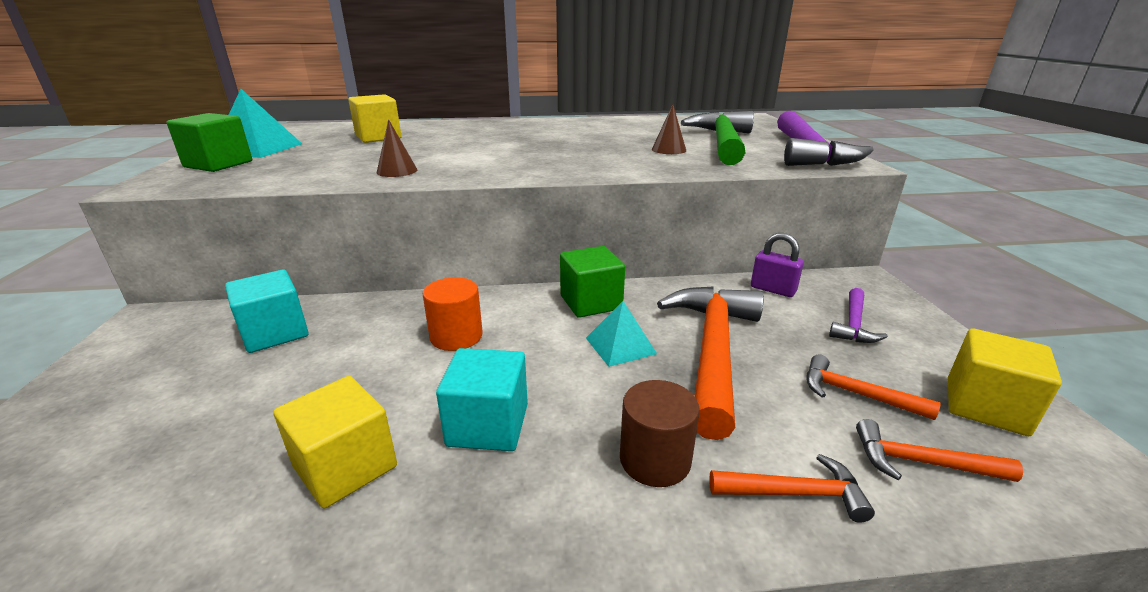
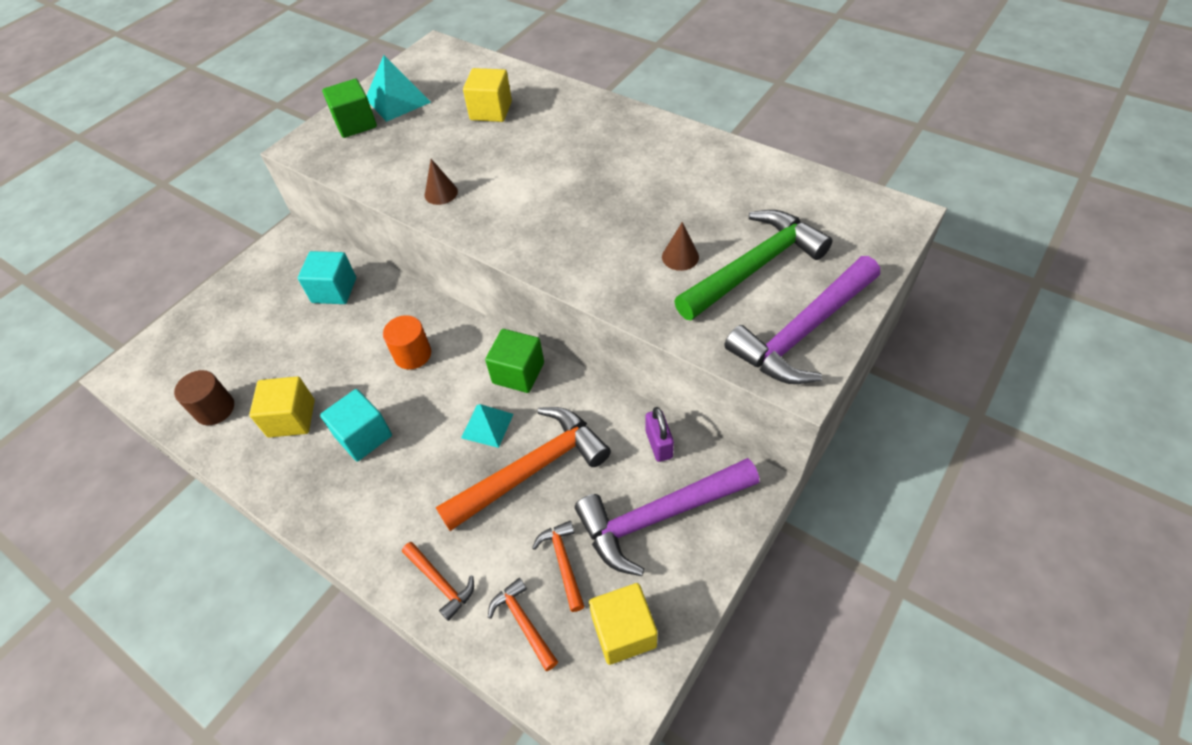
camera: 45 degrees right, 25 degrees up
brown cylinder [620,380,700,487] -> brown cylinder moved to [174,370,234,425]
purple hammer [829,288,888,343] -> purple hammer [575,458,759,576], size x2.09

